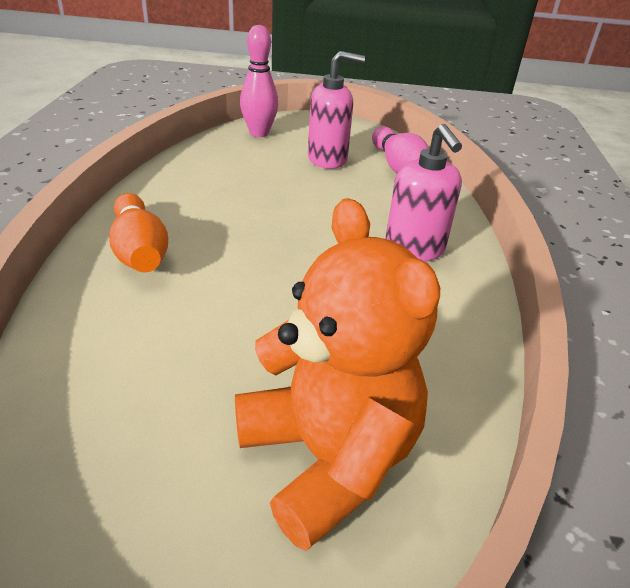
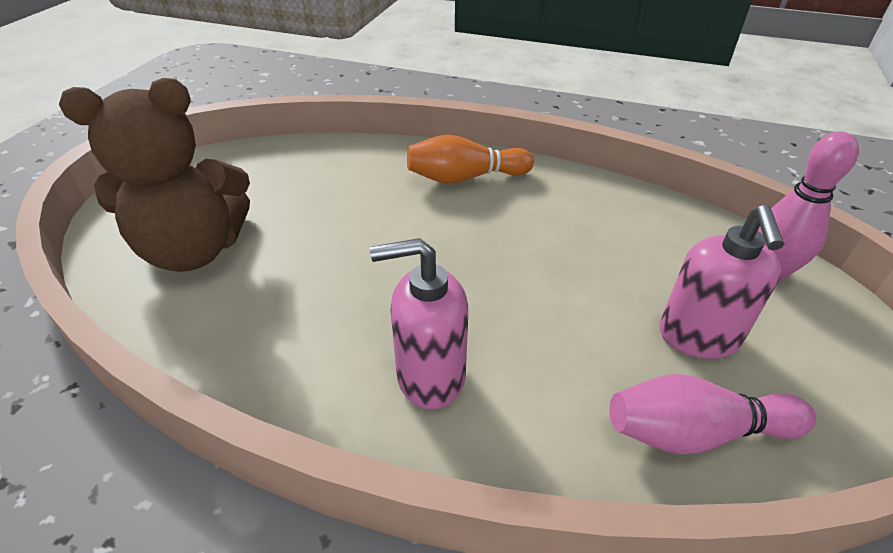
camera: 105 degrees right, 5 degrees up
orange teddy bear [235,198,440,551] -> brown teddy bear [59,78,250,272]

